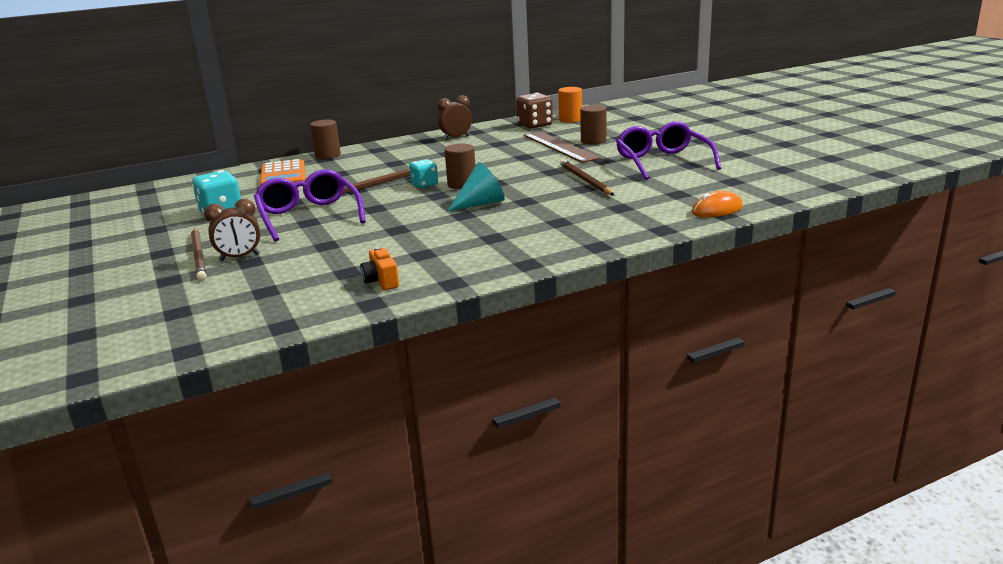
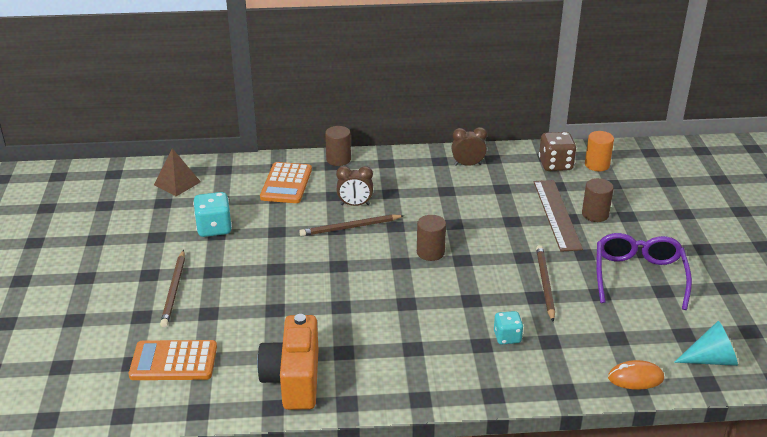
camera: 20 degrees right, 10 degrees up
brown clock [204,199,260,261] -> brown clock moved to [336,166,373,206]
purple glasses [254,169,366,242] -> none
orange camera [360,247,399,290] -> orange camera [257,314,319,410], size x2.16
turquoise dice [409,159,438,188] -> turquoise dice moved to [494,311,523,345]
turquoise cone [448,162,505,211] -> turquoise cone moved to [674,321,738,366]
none -> orange calculator [129,340,217,380]
none -> brown pyramid [154,148,201,196]

